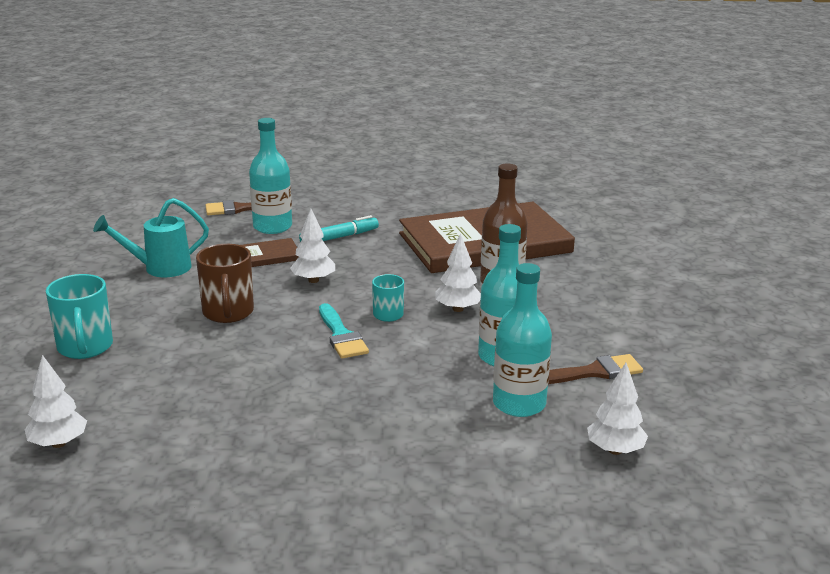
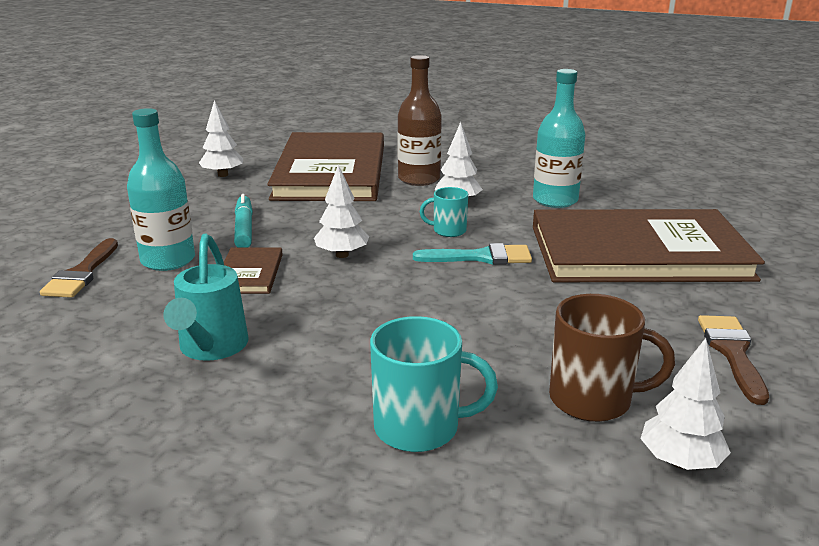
camera: 70 degrees left, 0 degrees up
brown mug [196,244,254,323] -> brown mug moved to [549,294,675,422]
turquoise bottle [493,263,552,417] -> none
brown brush [548,354,643,384] -> brown brush moved to [698,315,769,405]
white tree [587,363,648,455] -> white tree moved to [199,100,243,177]
none -> brown book [533,209,765,282]

